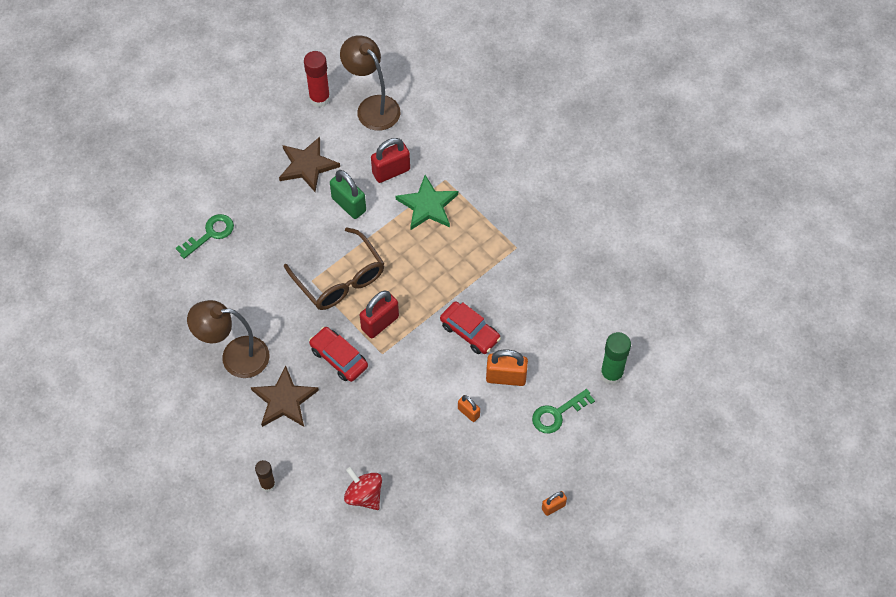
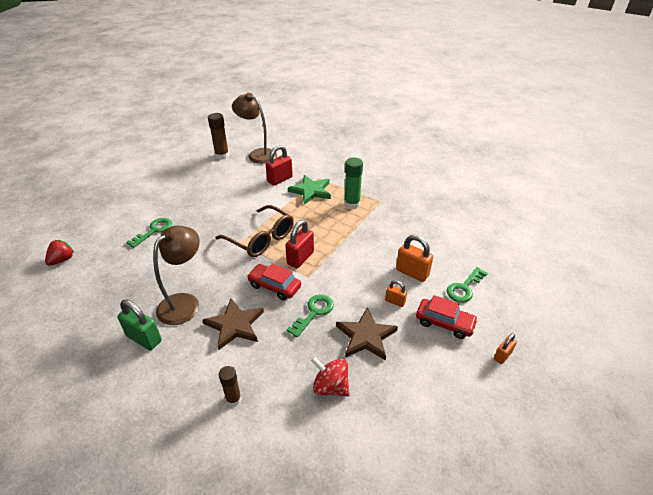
camera: 15 degrees left, 20 degrees down
brown lamp [187,300,270,378] -> brown lamp turned 135 degrees clockwise [153,226,200,325]
brown star [279,137,340,192] -> brown star moved to [336,307,398,361]
red glue stick [304,51,330,107] -> brown glue stick [208,113,229,160]
green padlock [330,170,366,219] -> green padlock moved to [117,300,162,350]
red car [440,302,501,354] -> red car moved to [416,295,478,339]
orange padlock [486,350,528,386] -> orange padlock turned 45 degrees clockwise [396,235,433,282]
green glue stick [600,332,631,385] -> green glue stick moved to [344,157,363,209]
none -> red strawberry [45,240,74,266]
none -> green key [287,295,334,338]

